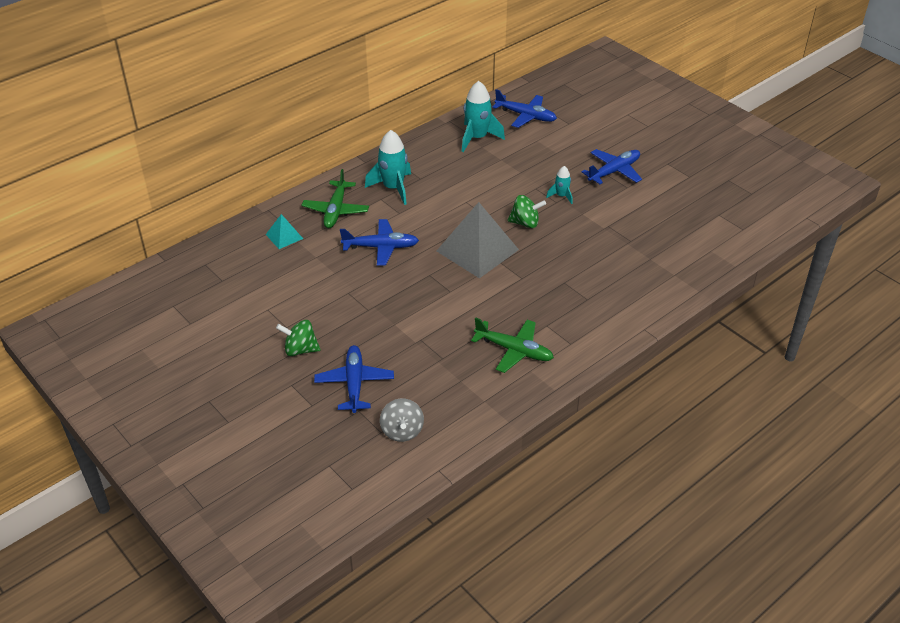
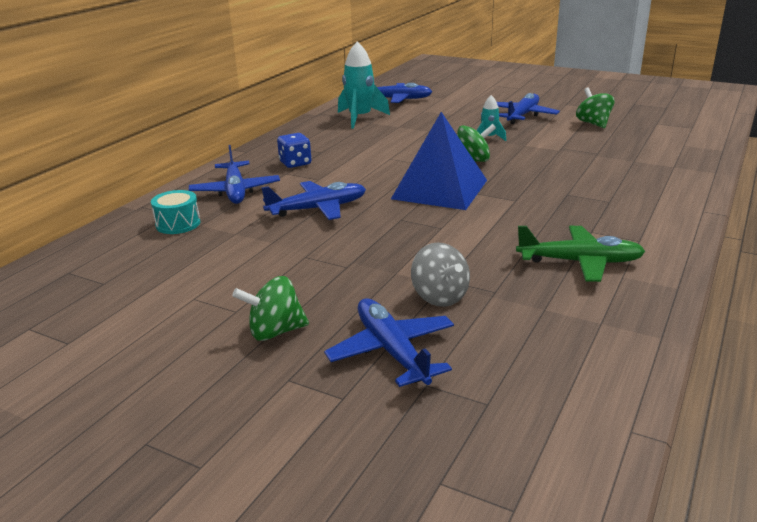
camera: 20 degrees left, 15 degrees down
turquoise pyramid [266,214,303,249] -> turquoise drum [151,190,200,234]
green plane [302,169,369,228] -> blue plane [189,145,280,204]
turquoise rocket [365,130,411,205] -> blue dice [277,133,311,168]
grey spinning top [380,398,424,442] -> grey spinning top moved to [411,242,470,307]
grey pyramid [437,202,519,278] -> blue pyramid [391,112,487,210]
none -> green spinning top [576,88,615,128]

